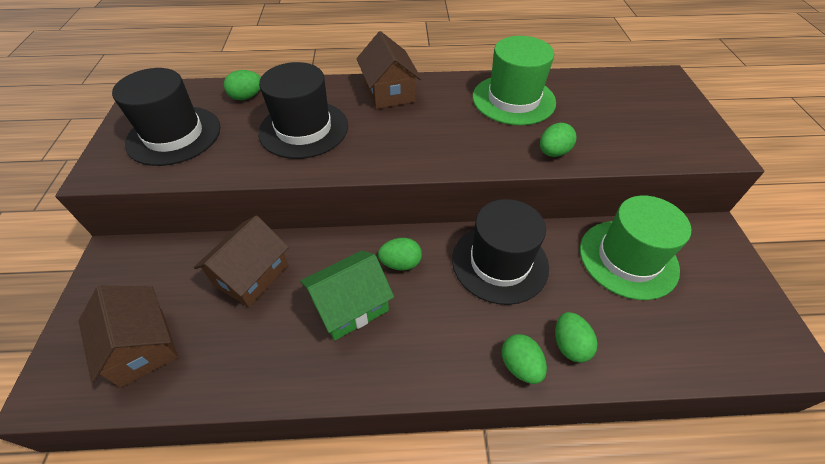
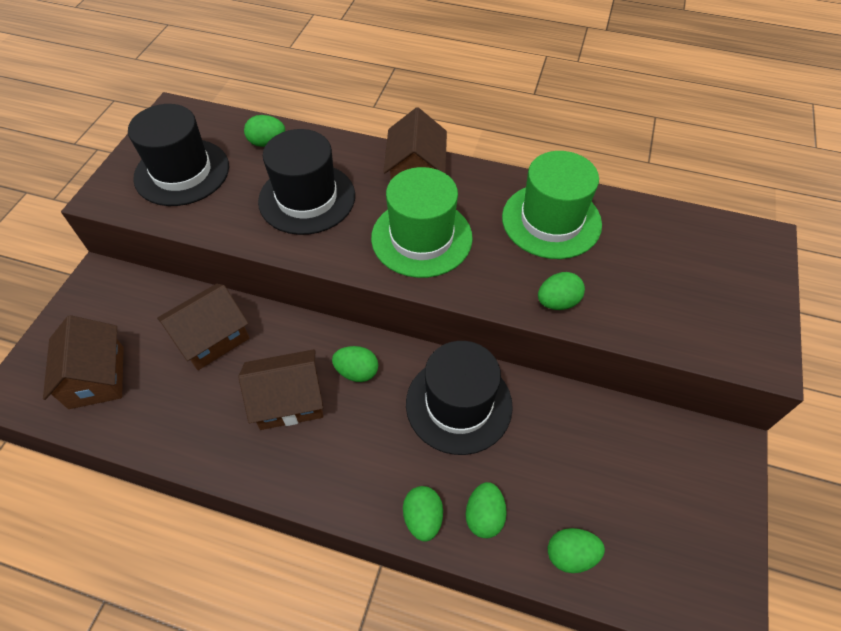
camera: 20 degrees right, 5 degrees up
green house [300,251,394,340] -> brown house [238,349,324,430]
green hat [580,195,691,300] -> green hat moved to [371,167,473,278]
none -> green egg [548,528,605,573]

